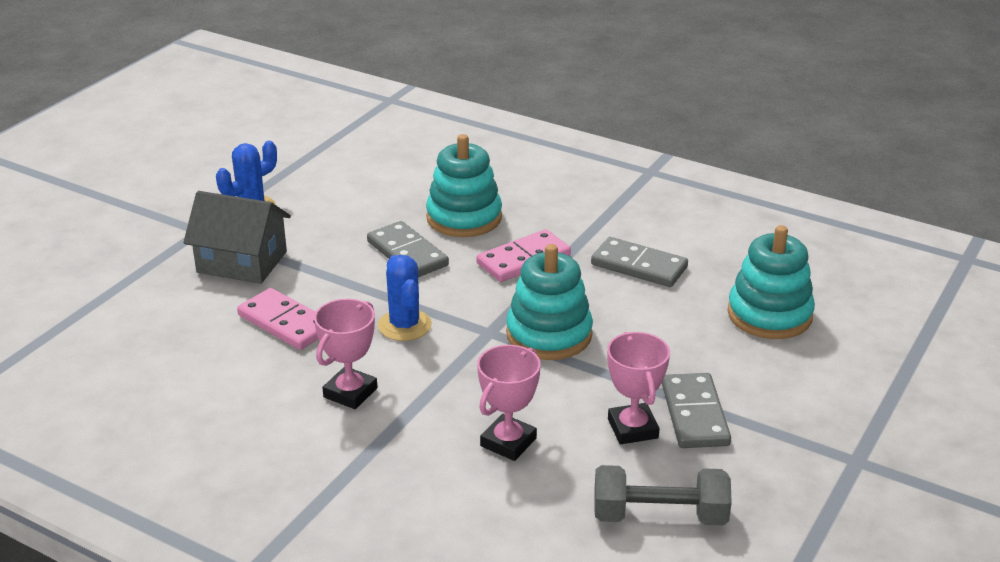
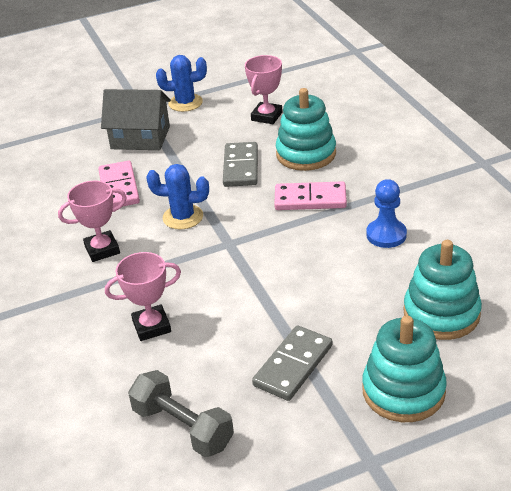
camera: 40 degrees right, 5 degrees up
grey house [183,191,291,284] -> grey house turned 45 degrees counterclockwise [101,89,171,150]
blue cactus [378,255,432,341] -> blue cactus turned 75 degrees clockwise [146,164,209,230]
turquoise stacking toy [506,244,593,360] -> turquoise stacking toy moved to [362,315,447,422]
grey domino [591,237,688,287] -> blue pawn [366,179,407,248]
pink trophy [607,332,670,444] -> pink trophy moved to [245,55,283,124]

